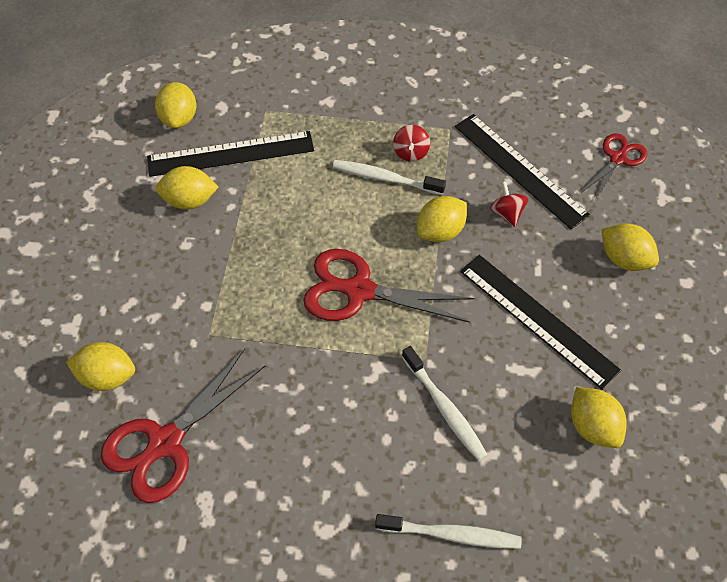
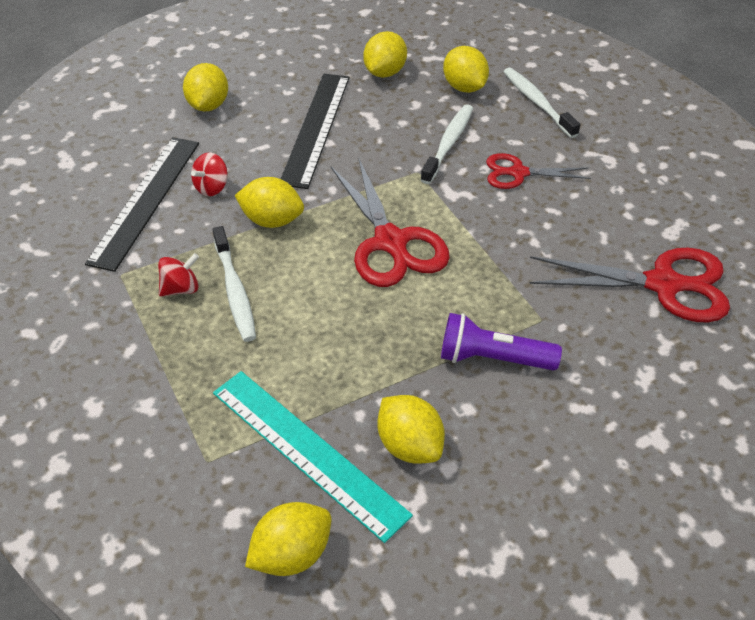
camera: 125 degrees left, 10 degrees down
yellow lemon [66,342,135,391] -> yellow lemon moved to [443,46,489,93]
black ruler [147,131,314,177] -> turquoise ruler [213,371,413,543]
red scissors [581,133,647,200] -> red scissors moved to [486,153,591,189]
none -> purple flashlight [441,313,562,370]

